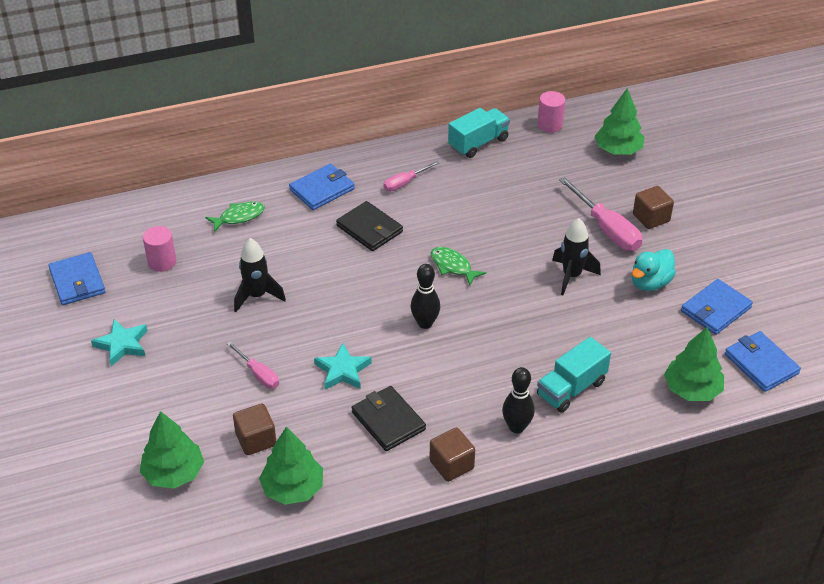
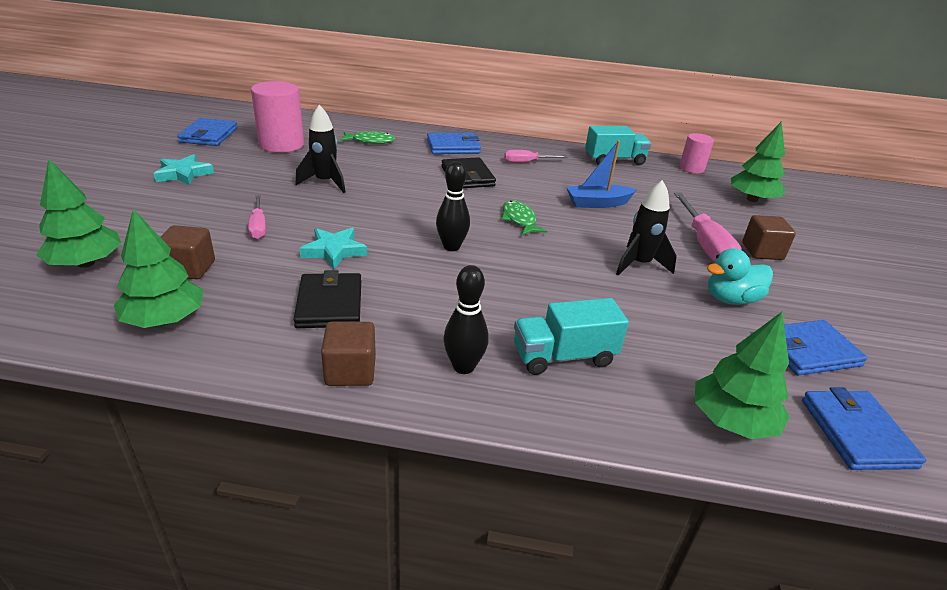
camera: 25 degrees right, 10 degrees down
pink cylinder [143,226,176,272] -> pink cylinder [251,81,304,153], size x1.69
none -> blue boat [566,141,637,208]

